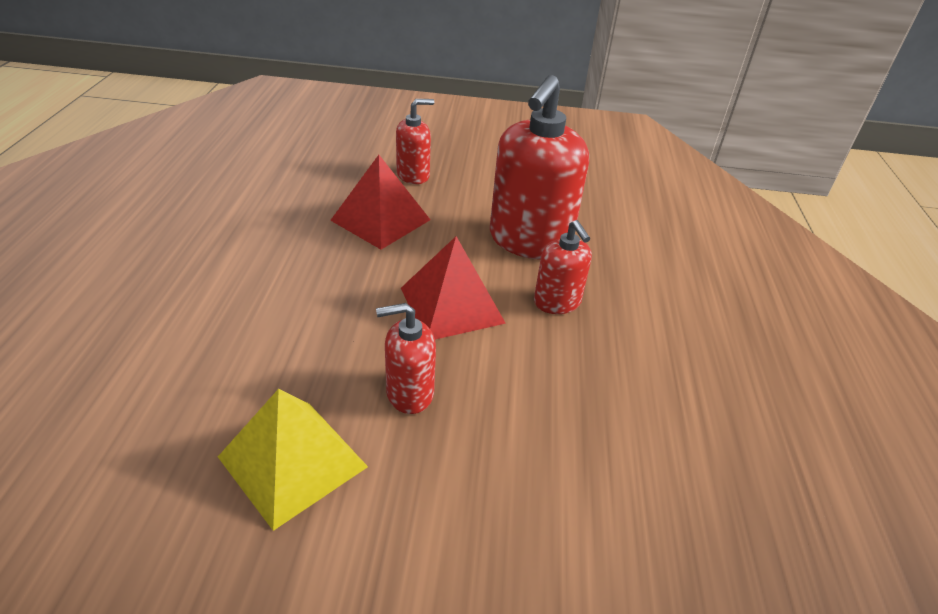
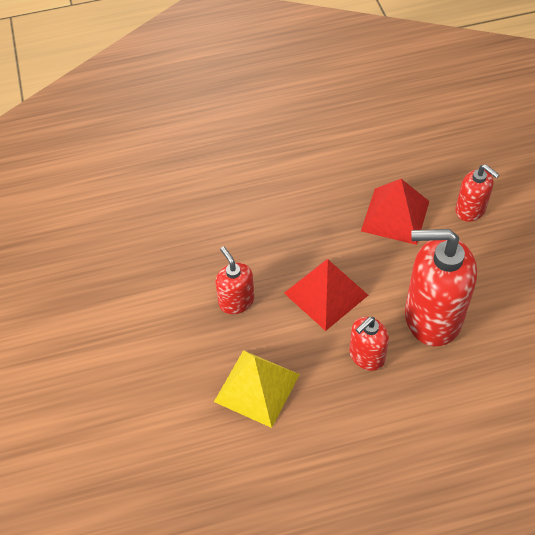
camera: 75 degrees right, 15 degrees up
yellow pyramid [218,389,368,531] -> yellow pyramid moved to [214,350,300,428]

